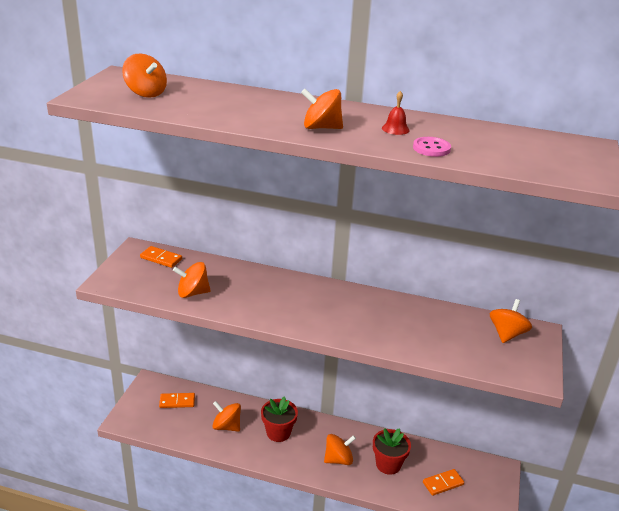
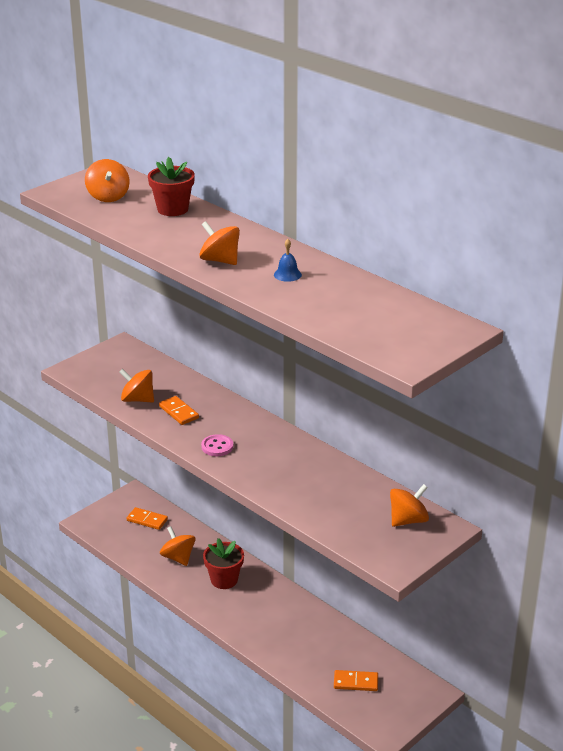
camera: 30 degrees right, 0 degrees up
orange domino [140,246,182,268] -> orange domino moved to [159,396,199,425]
orange spinning top [324,434,356,465] -> none
red flower pot [373,428,411,475] -> red flower pot moved to [148,157,195,216]
red bell [382,91,410,135] -> blue bell [274,239,302,282]
pink button [413,137,451,157] -> pink button moved to [201,434,233,456]

